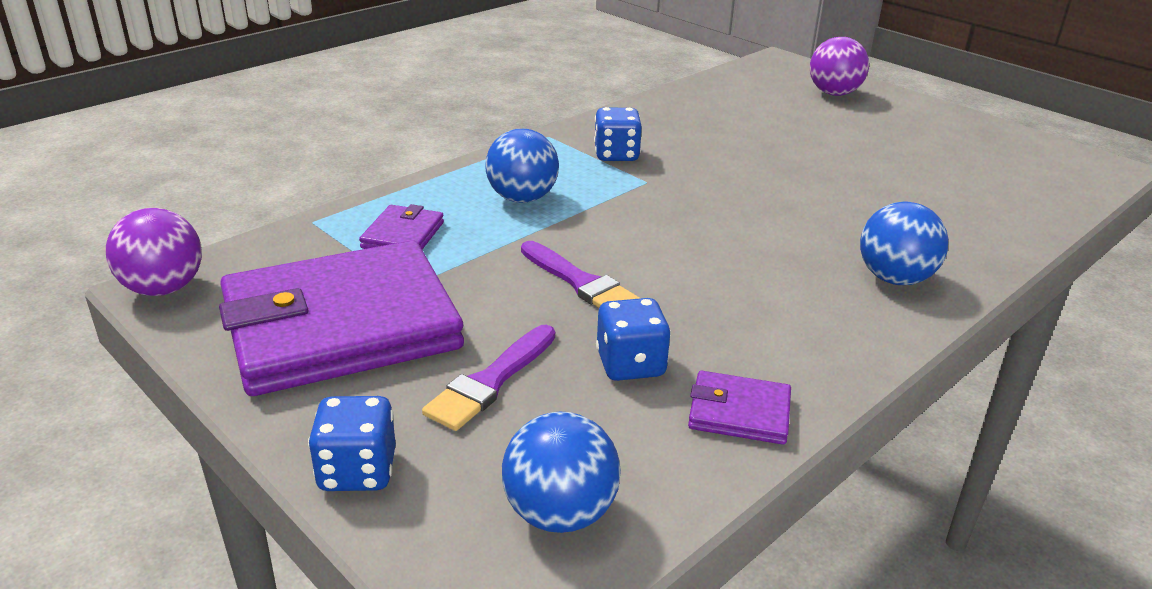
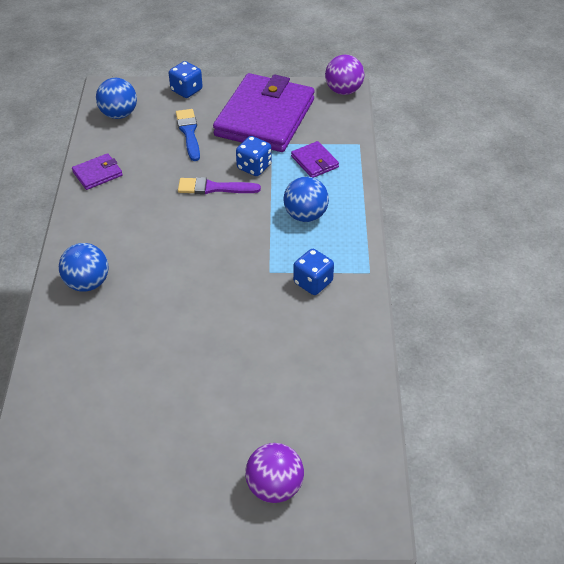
camera: 135 degrees right, 15 degrees up
purple brush [422,325,555,431] -> blue brush [176,109,200,161]
blue dice [596,298,671,381] -> blue dice moved to [236,136,271,176]

